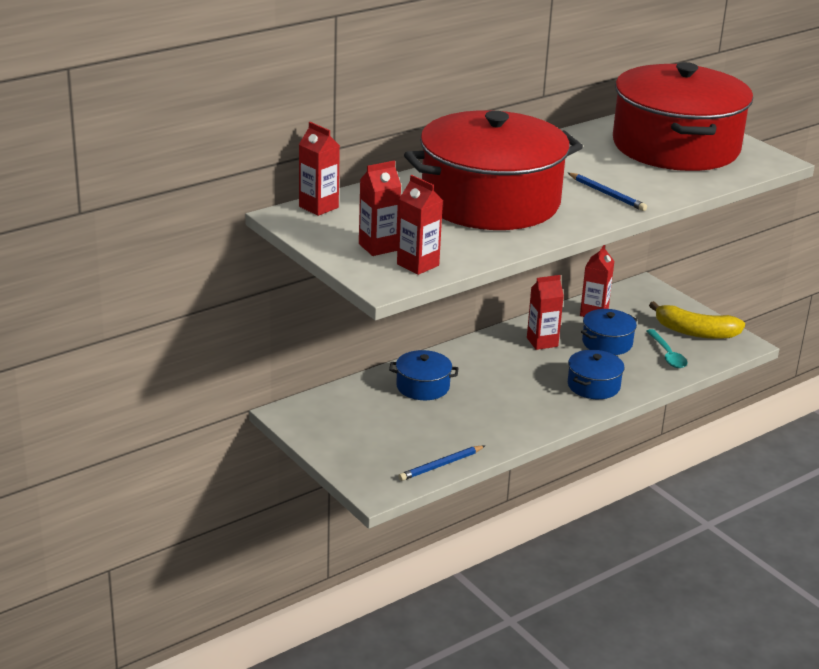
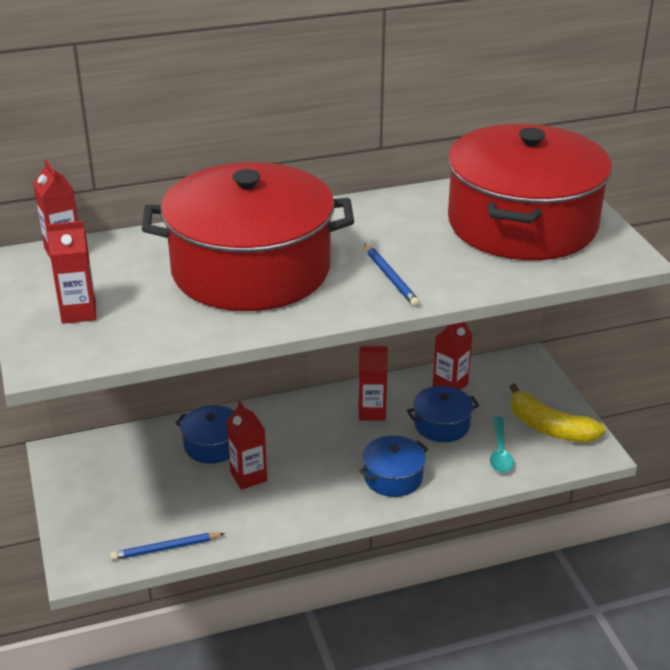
camera: 20 degrees right, 5 degrees up
red carton [397,175,443,275] -> red carton moved to [227,401,267,490]

